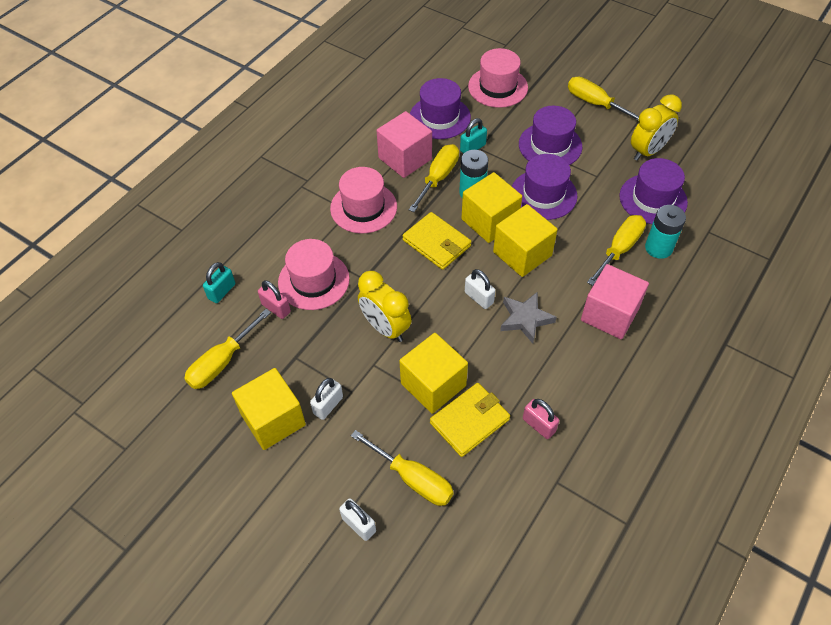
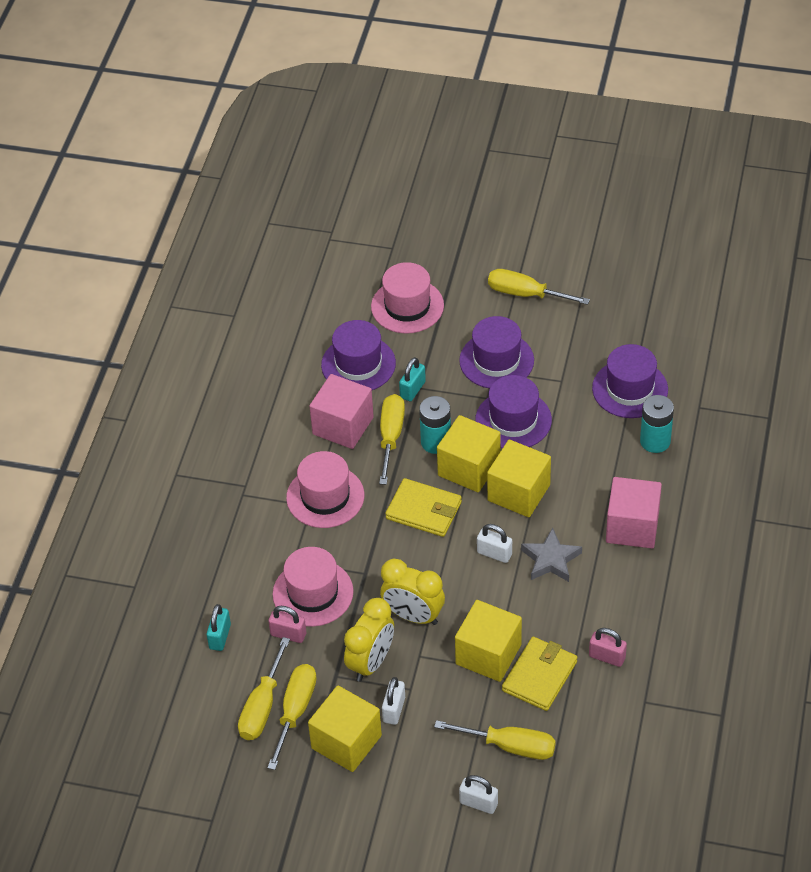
camera: 20 degrees left, 5 degrees down
yellow screwdriver [587,215,646,286] -> yellow screwdriver moved to [267,664,317,770]
yellow clock [631,94,682,161] -> yellow clock moved to [344,598,394,682]

